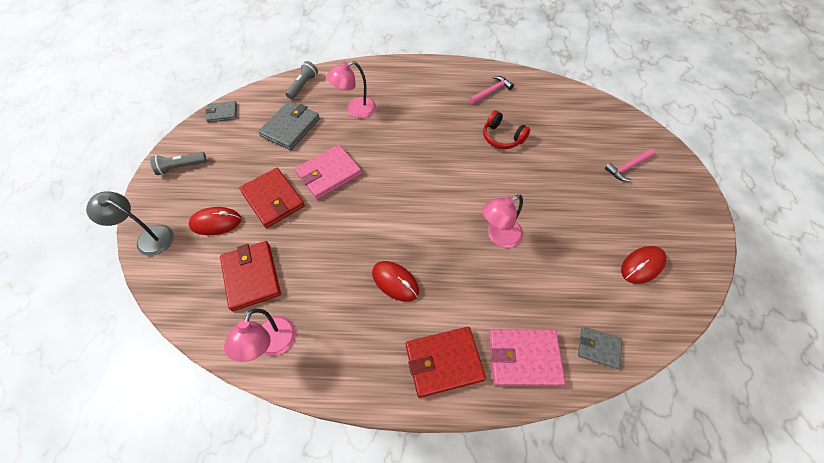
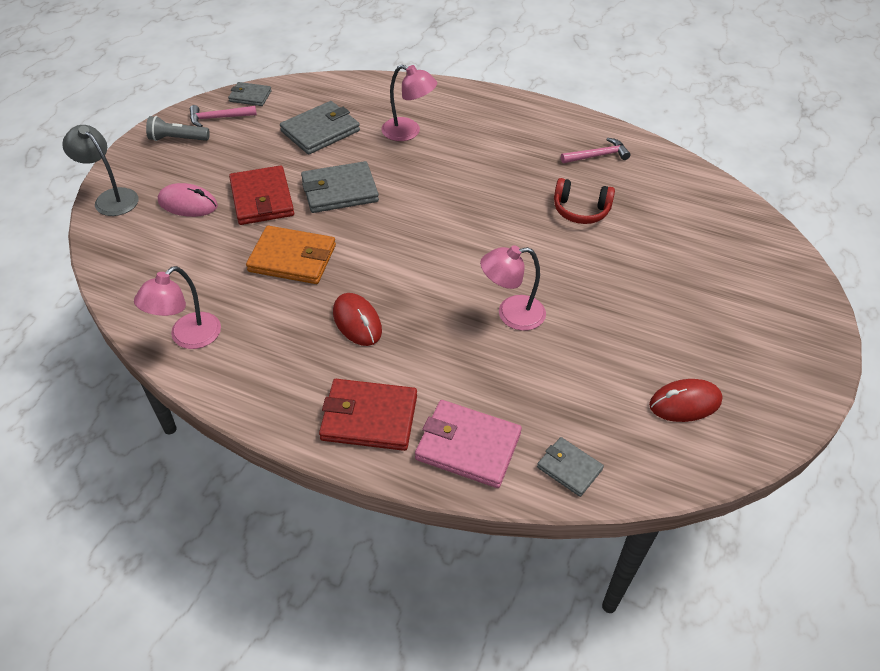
camera: 20 degrees right, 10 degrees down
red mouse [189,207,241,235] -> pink mouse [158,183,218,217]
red wallet [220,241,281,311] -> none
grey flashlight [286,61,318,99] -> none
pink wallet [295,145,362,200] -> grey wallet [301,161,379,213]
pink lamp [327,61,376,118] -> pink lamp turned 150 degrees counterclockwise [381,65,437,141]
red headphones [483,110,530,149] -> red headphones turned 45 degrees counterclockwise [554,178,615,224]
pink hammer [605,149,655,182] -> pink hammer moved to [190,105,257,127]
none -> orange wallet [246,226,336,284]

